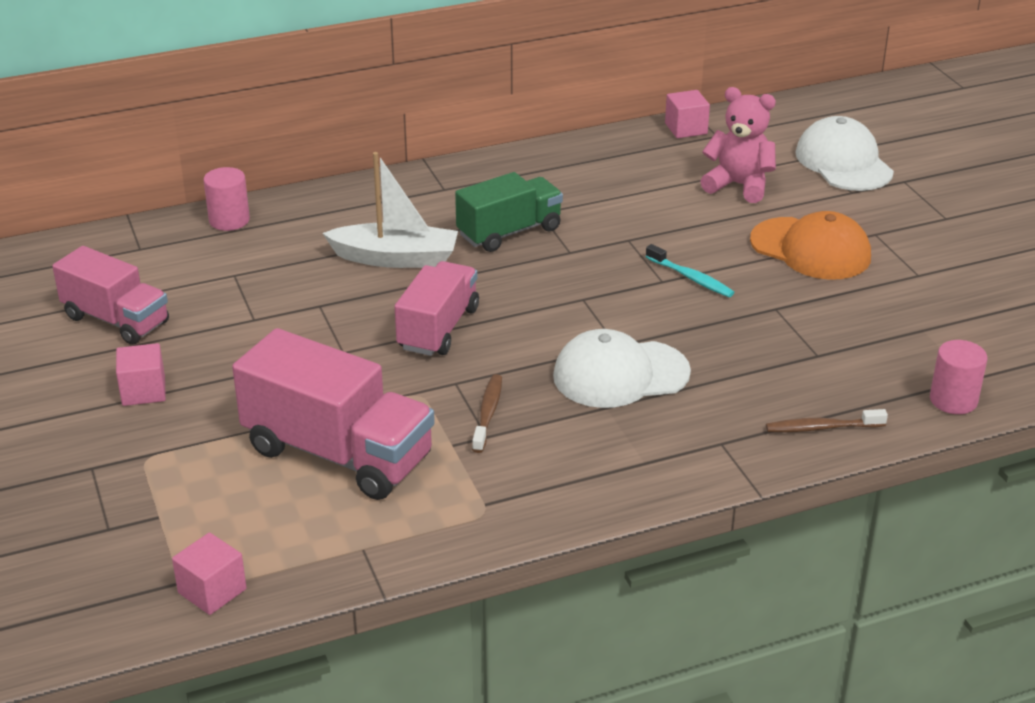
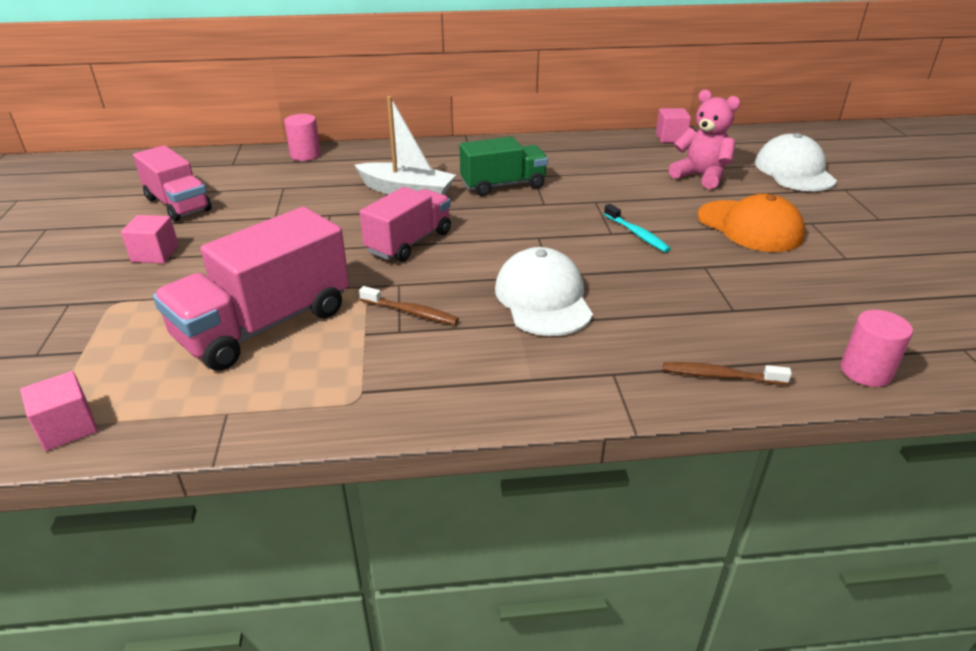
camera: 15 degrees right, 0 degrees up
pink truck [232,328,435,500] -> pink truck turned 90 degrees clockwise [153,207,349,371]
brown toothbrush [472,374,502,453] -> brown toothbrush turned 90 degrees clockwise [359,286,459,325]
white cap [553,329,691,408] -> white cap turned 75 degrees clockwise [495,247,593,336]

